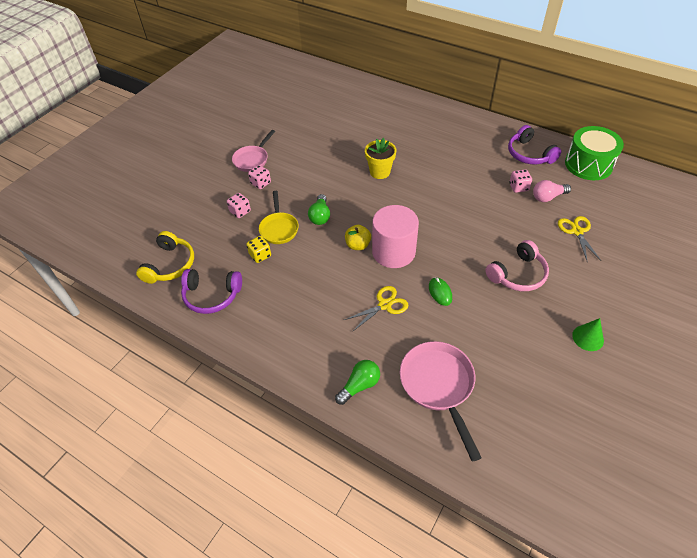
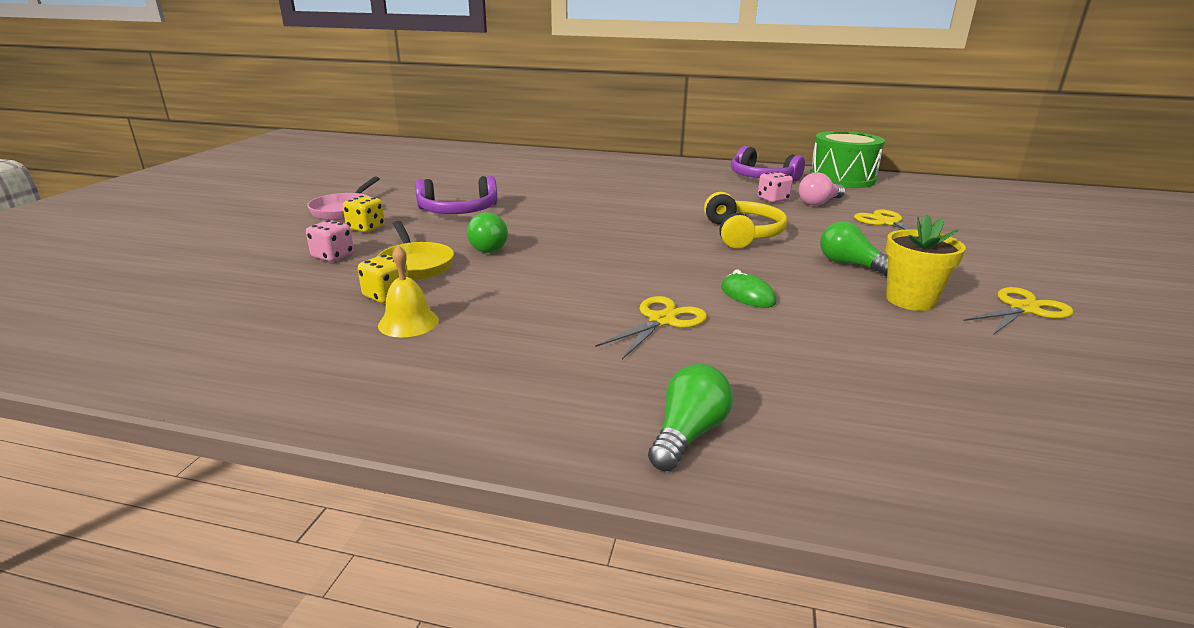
camera: 20 degrees left, 25 degrees down
yellow headphones [136,231,194,284] -> yellow headphones moved to [704,192,787,249]
purple headphones [181,269,242,314] -> purple headphones moved to [415,176,497,214]
pink dice [248,165,271,189] -> yellow dice [343,196,385,232]
yellow apple [345,225,371,250] -> none
yellow flower pot [365,138,396,179] -> yellow flower pot moved to [885,214,966,311]
pink cylinder [372,205,419,268] -> none
pink pan [400,341,482,462] -> none
pink headphones [485,240,549,291] -> green light bulb [820,221,888,276]
green cone [572,318,604,351] -> yellow scissors [963,287,1073,335]
none -> yellow bell [378,245,439,337]

